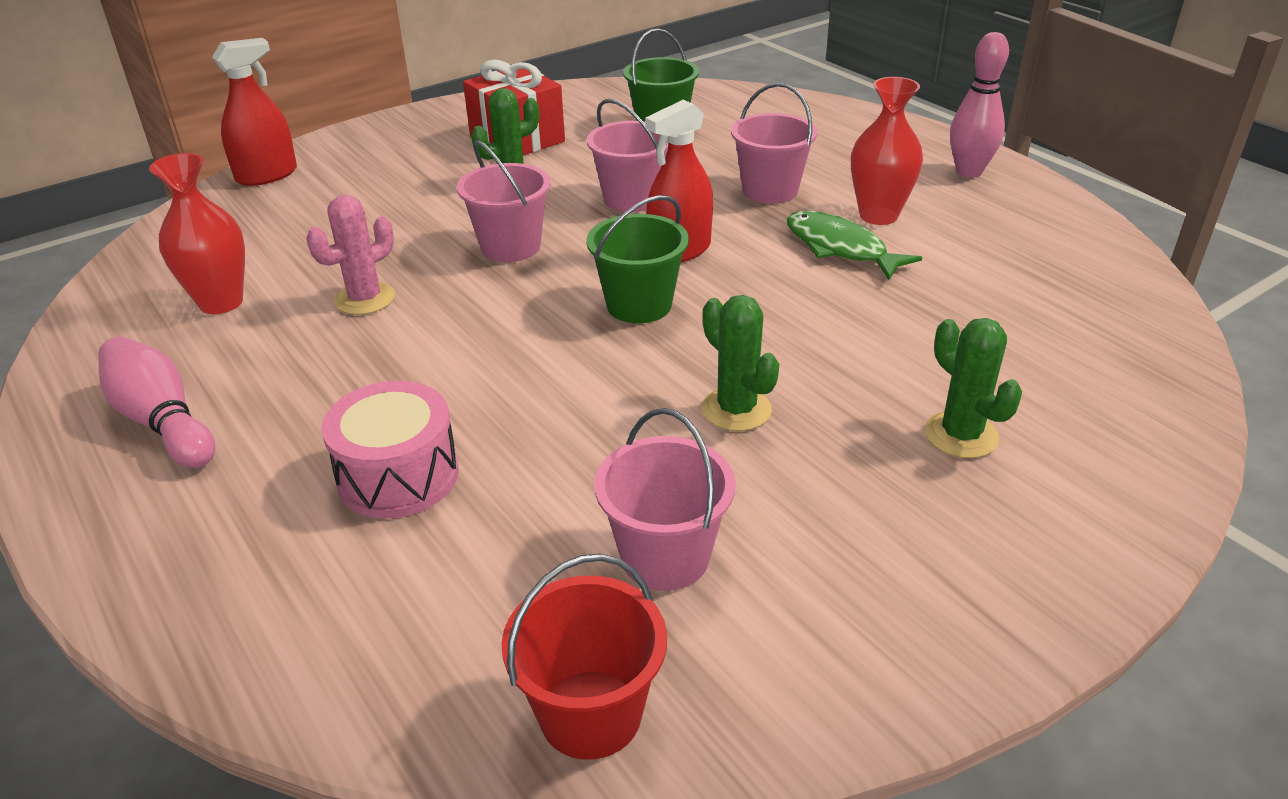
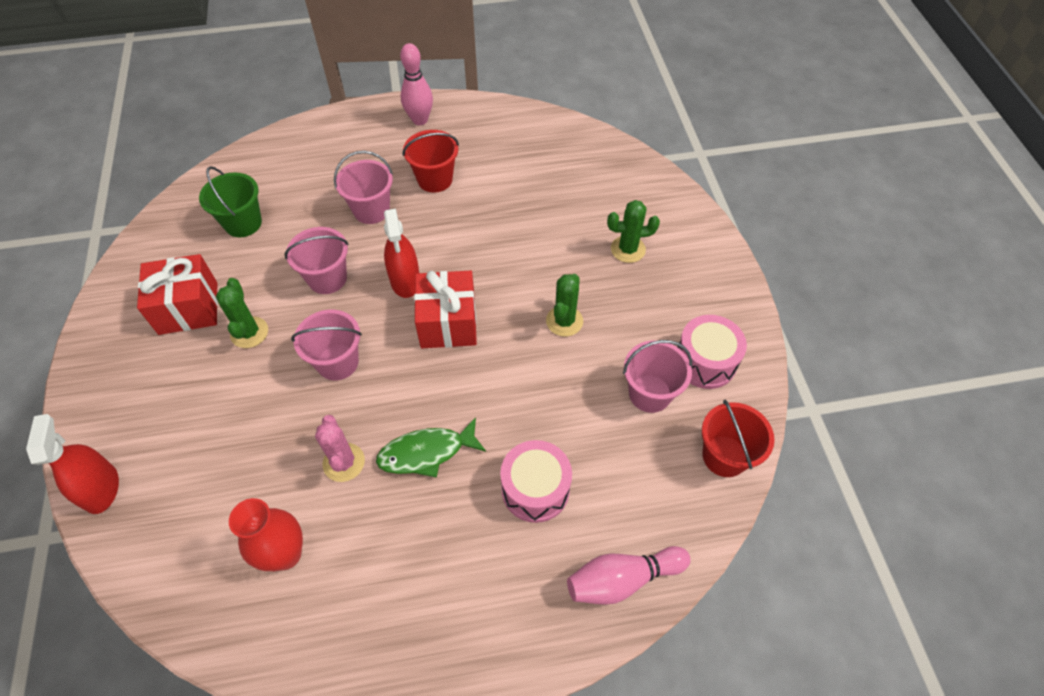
camera: 65 degrees left, 20 degrees up
pink bowling pin [98,337,215,468] -> pink bowling pin moved to [567,546,691,605]
green bucket [586,195,689,323] -> red gift [414,271,477,348]
green cactus [702,295,779,431] -> green cactus turned 60 degrees counterclockwise [546,274,583,337]
green fish [787,211,922,280] -> green fish moved to [376,417,486,478]
red vase [851,77,923,225] -> red bucket [402,130,459,193]
none -> pink drum [678,315,747,389]

